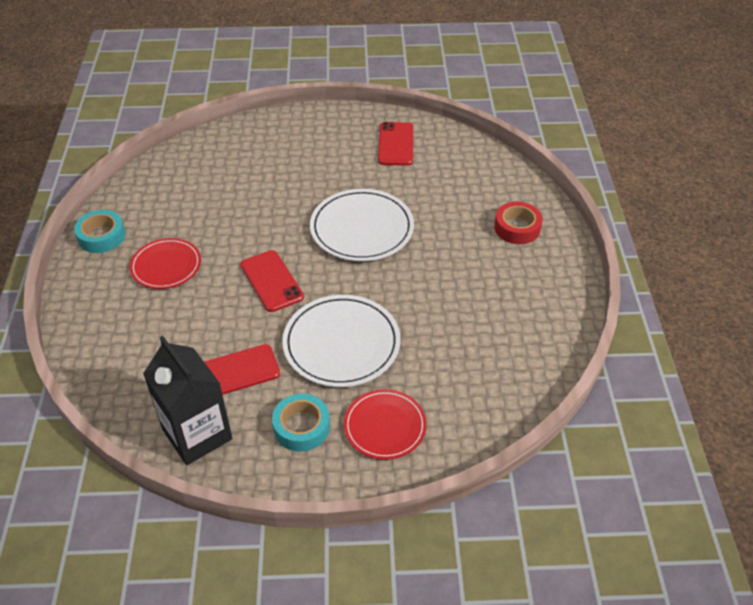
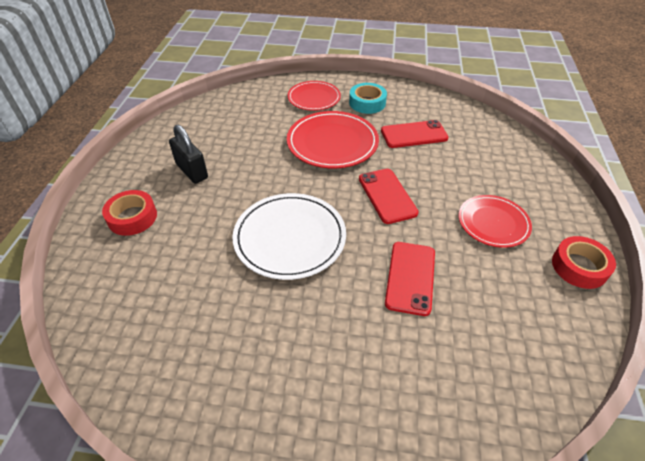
camera: 170 degrees left, 0 degrees up
turquoise tape [74,210,126,253] -> red tape [552,236,616,289]
black carton [143,336,232,465] -> none
white plate [282,295,401,387] -> red plate [287,111,379,168]
red phone [378,122,413,166] -> red phone moved to [385,242,435,316]
none -> black padlock [169,125,208,184]

